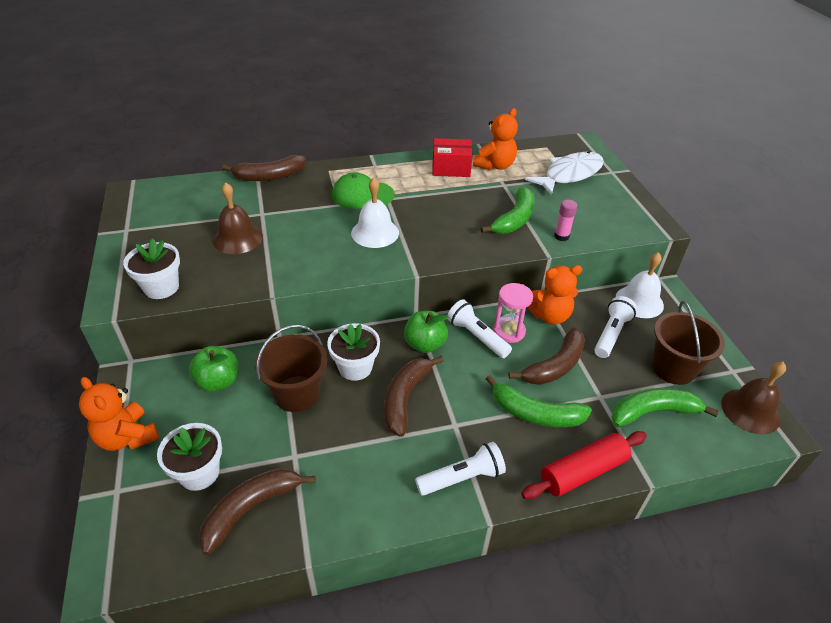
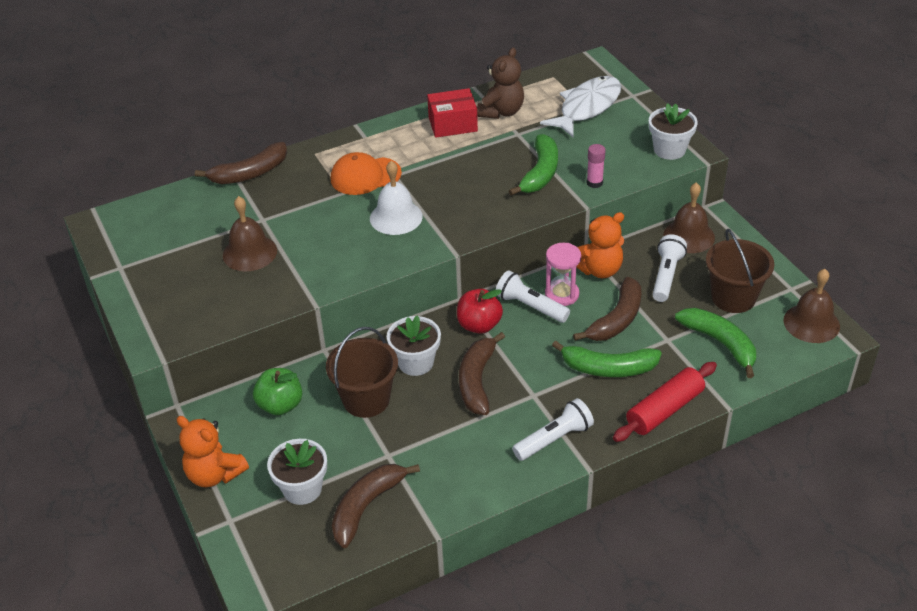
camera: 10 degrees left, 0 degrees up
white flower pot [123,238,180,299] -> white flower pot moved to [649,103,698,160]
green cap [332,172,395,209] -> orange cap [331,152,402,195]
green apple [404,311,449,353] -> red apple [457,289,503,334]
orange teddy bear [473,108,518,170] -> brown teddy bear [477,47,524,119]
green banana [611,388,719,427] -> green banana turned 75 degrees clockwise [675,308,756,378]
white bell [616,252,664,318] -> brown bell [663,182,715,253]

